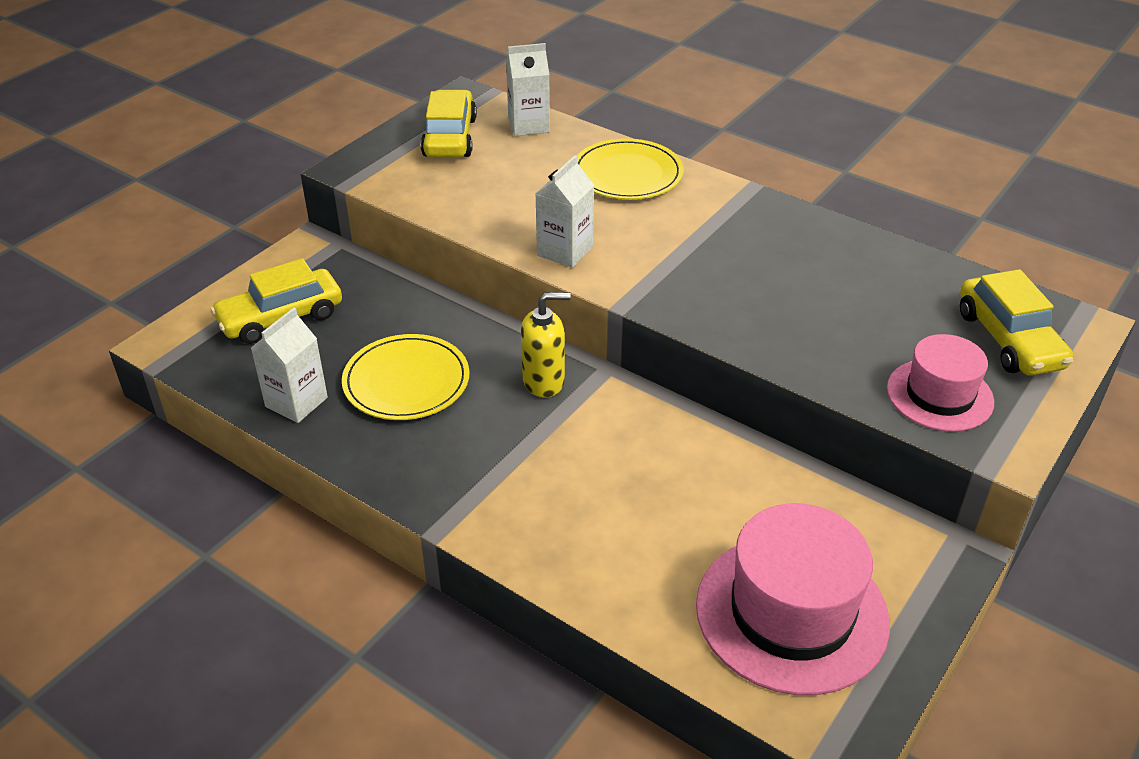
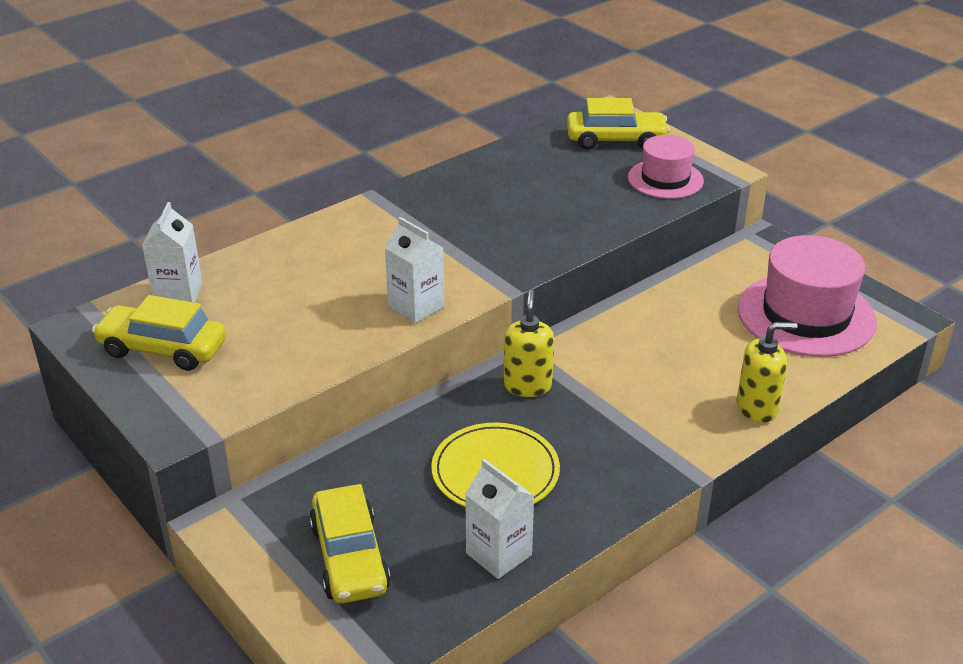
camera: 75 degrees left, 5 degrees down
yellow plate [577,138,684,200] -> none
none -> yellow soap dispenser [737,322,798,423]

